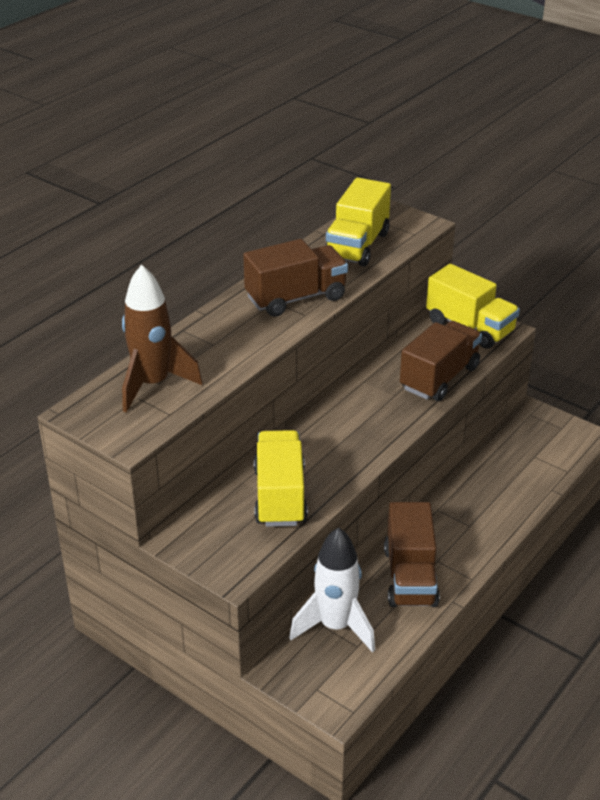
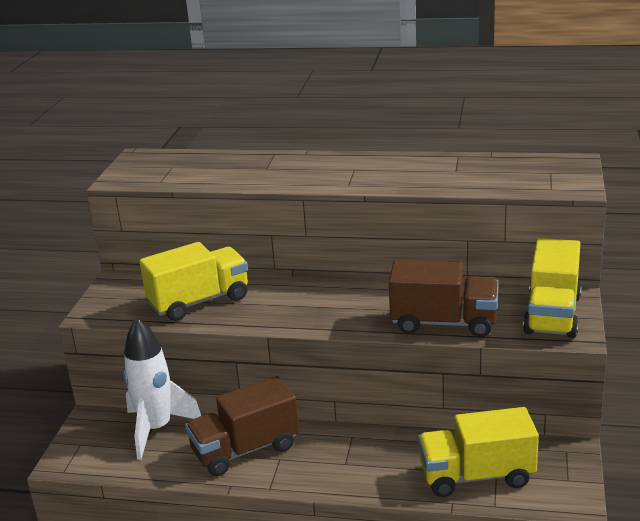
camera: 65 degrees right, 10 degrees down
brown rocket [122,265,203,413] -> none
brown truck [243,239,348,317] -> none
yellow truck [325,177,391,267] -> yellow truck moved to [418,407,539,497]

